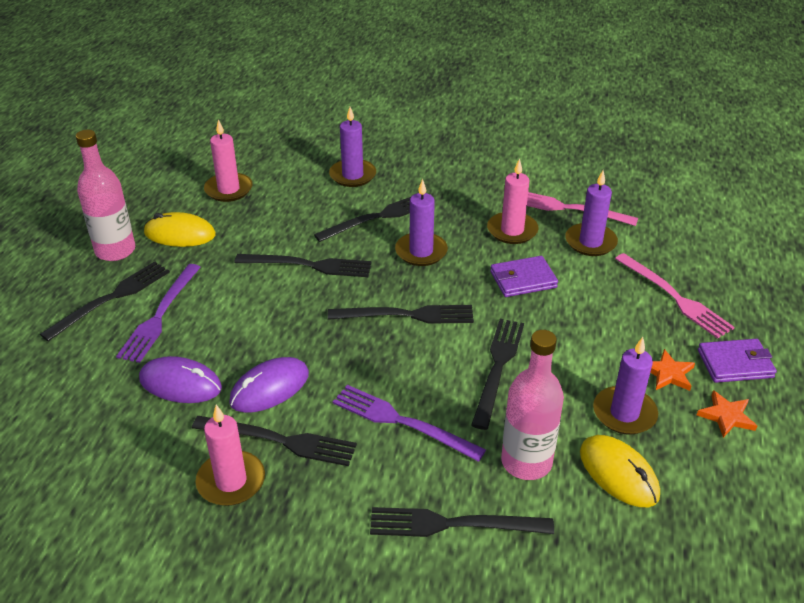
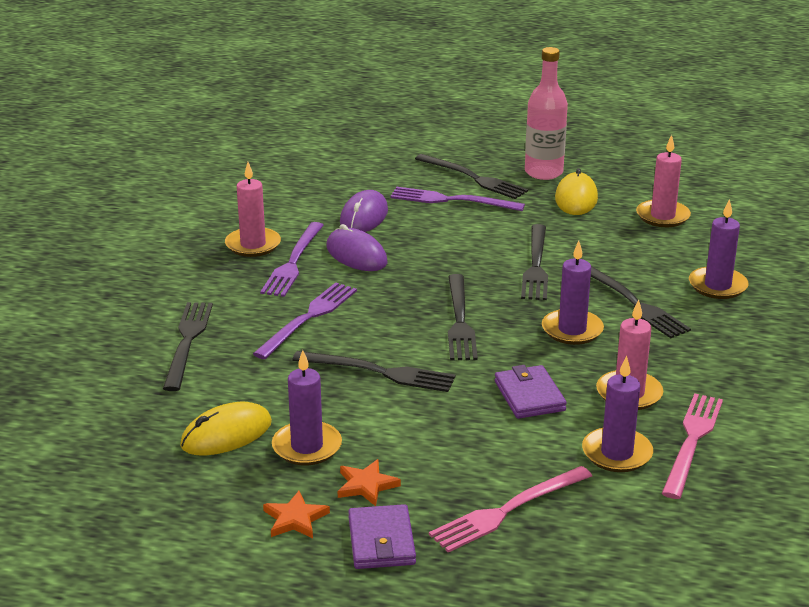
camera: 90 degrees right, 10 degrees down
black fork [192,416,357,466] -> purple fork [260,222,324,297]
pink bottle [501,330,564,480] -> none

